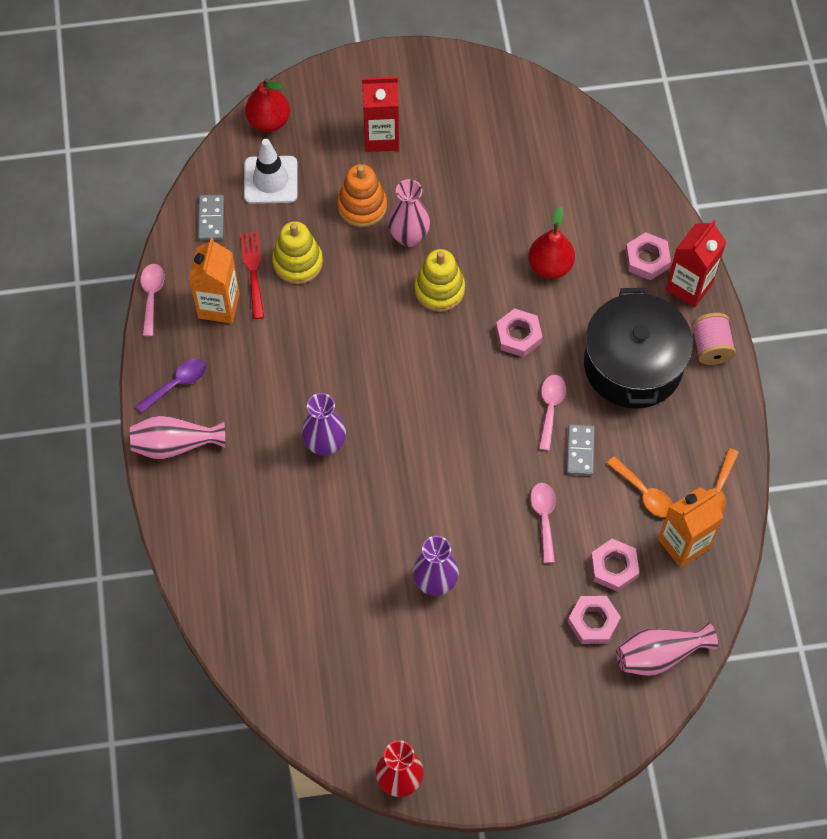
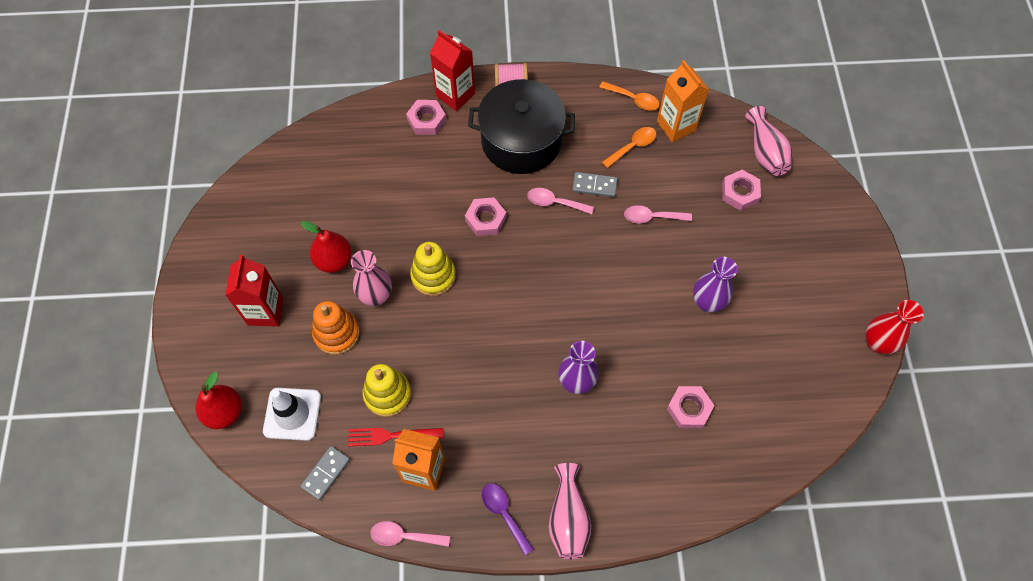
camera: 85 degrees left, 0 degrees up
grey domino [198,195,224,240] -> grey domino turned 60 degrees counterclockwise [300,446,350,500]
red pear [528,206,575,279] -> red pear moved to [300,221,352,273]
pink nut [590,539,639,592] -> pink nut moved to [667,386,714,428]

